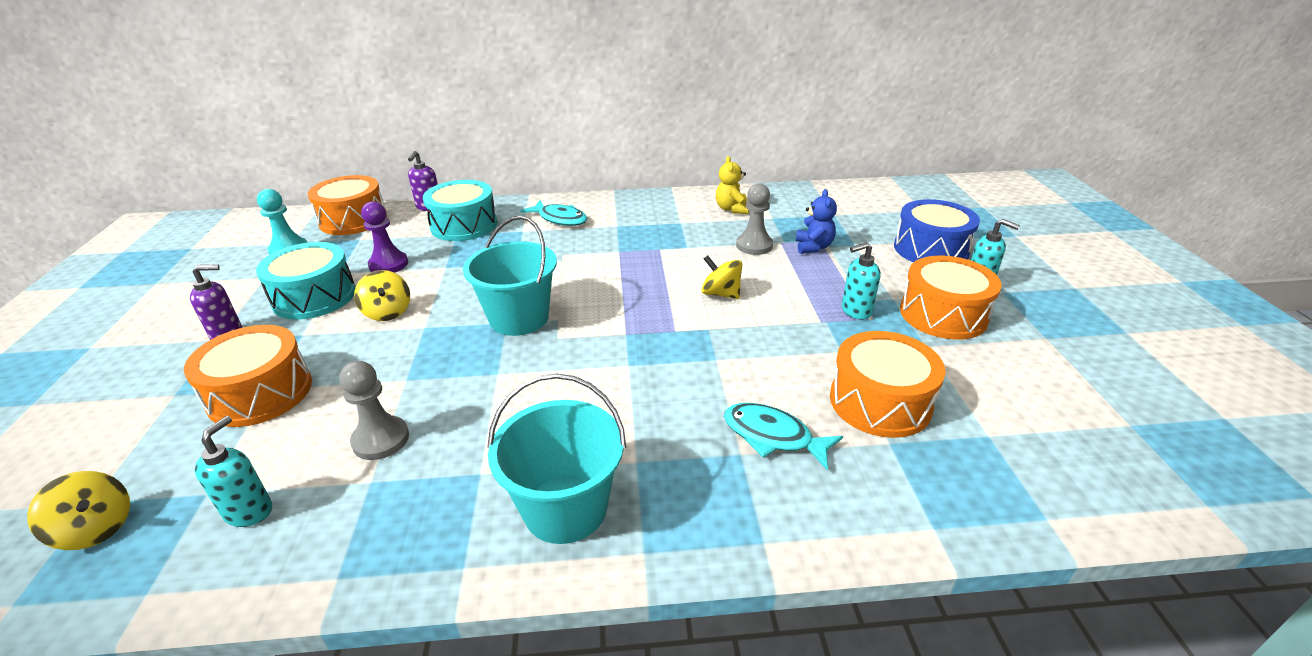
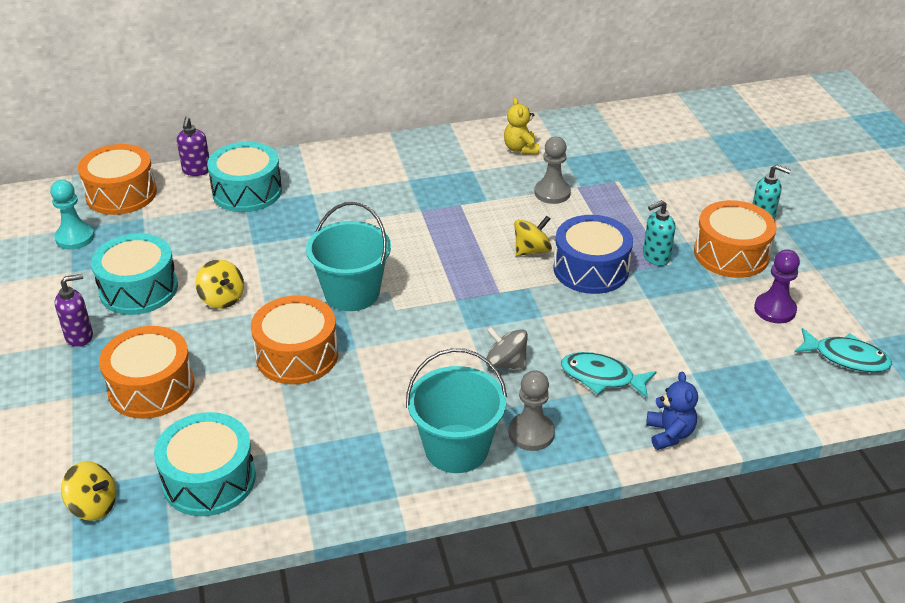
camera: 10 degrees left, 5 degrees up
turquoise soap dispenser [195,416,272,527] -> turquoise drum [154,412,256,516]
grey pawn [339,361,409,460] -> grey pawn moved to [509,370,555,451]
purple pawn [361,201,408,273] -> purple pawn moved to [754,249,800,323]
turquoise fish [521,200,587,226] -> turquoise fish moved to [794,328,892,372]
yellow spinning top [702,255,743,299] -> yellow spinning top turned 120 degrees clockwise [514,216,552,256]
blue teddy bear [796,189,837,254] -> blue teddy bear moved to [646,371,698,450]
orange drum [830,331,946,438] -> orange drum moved to [251,295,338,385]
blue drum [894,199,980,262] -> blue drum moved to [553,215,633,294]
none -> grey spinning top [486,326,528,370]

